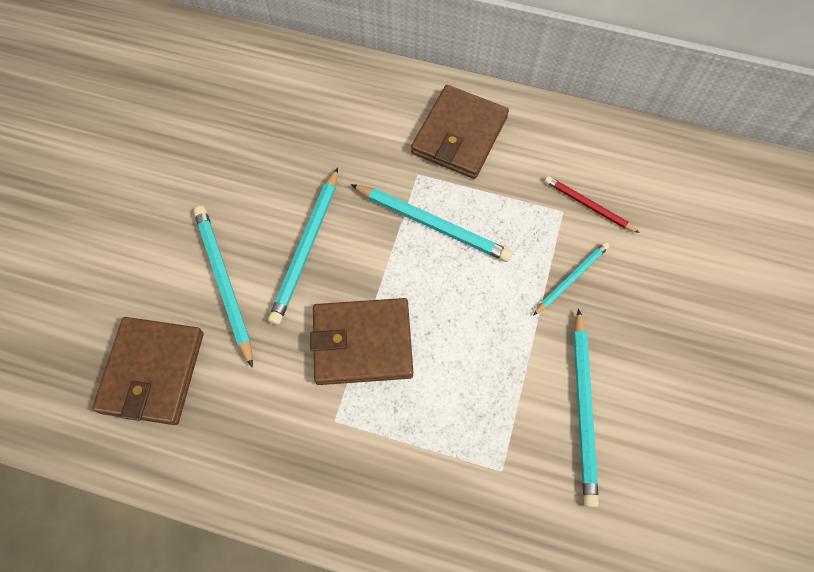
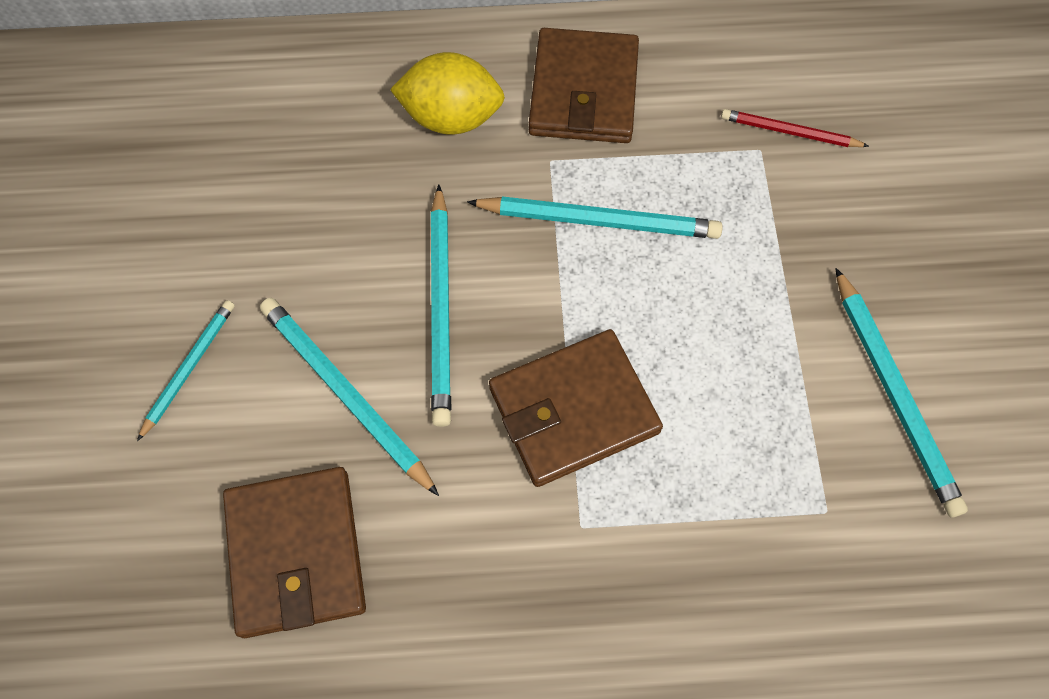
camera: 20 degrees left, 0 degrees up
turquoise pencil [533,242,610,316] -> turquoise pencil moved to [137,300,235,441]
none -> yellow lemon [390,52,505,135]

